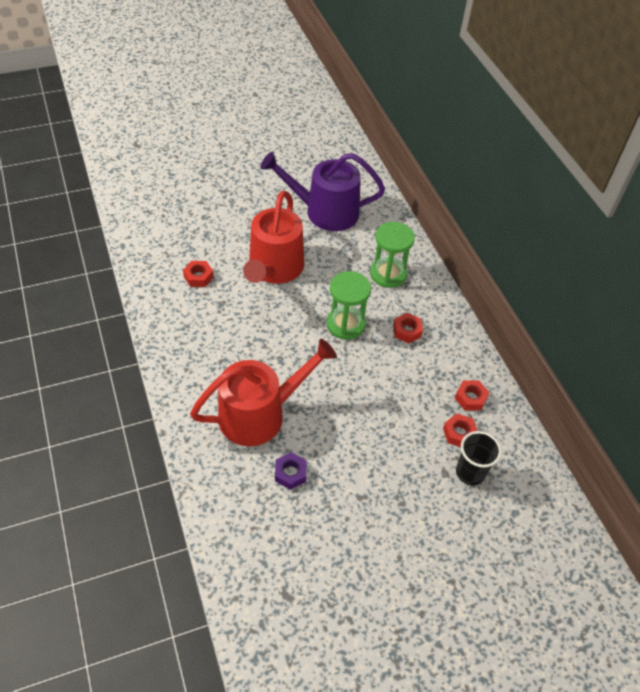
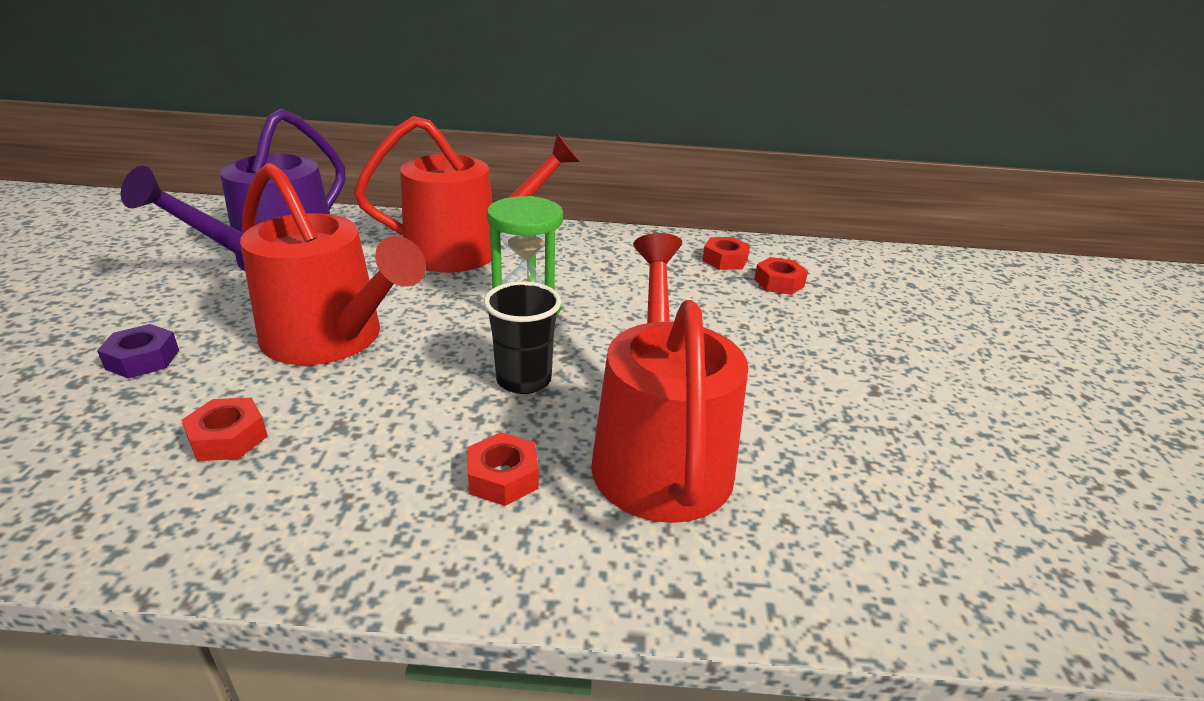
camera: 65 degrees left, 20 degrees down
purple nut [275,452,306,490] -> purple nut moved to [97,324,179,379]
green hourglass [370,222,415,288] -> red watering can [354,116,580,272]
red nut [393,313,423,343] -> red nut moved to [468,432,539,506]
black cup [456,431,501,486] -> black cup moved to [484,281,561,394]

